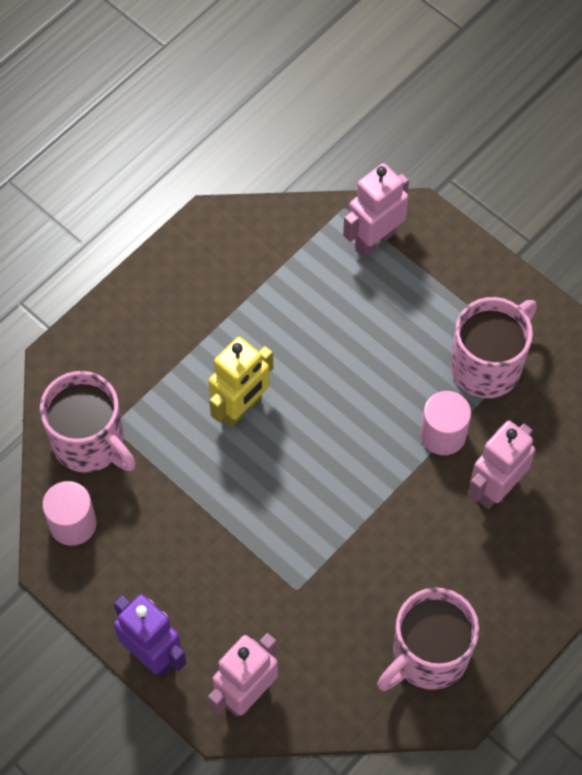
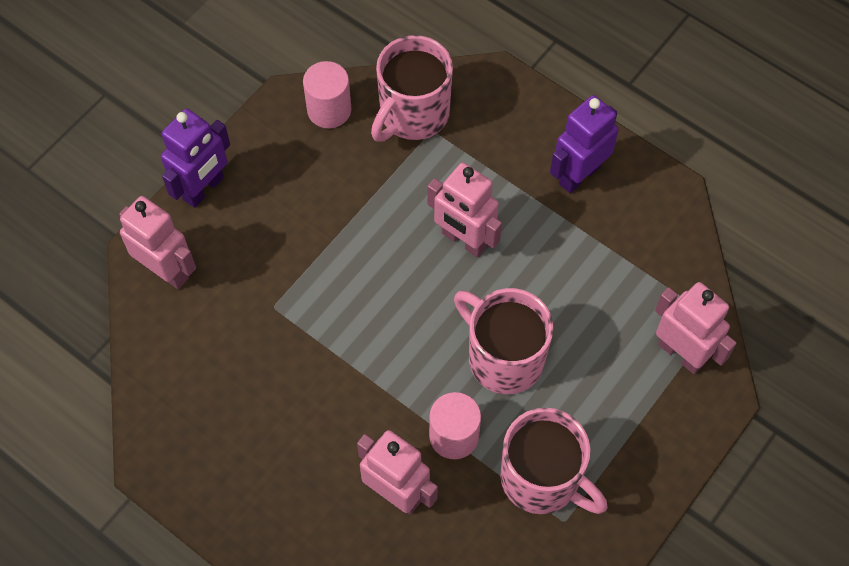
camera: 85 degrees right, 0 degrees up
yellow robot [208,337,273,427] -> pink robot [427,163,502,257]
pink mug [377,588,479,691] -> pink mug moved to [454,288,553,394]
none -> purple robot [550,95,619,193]

